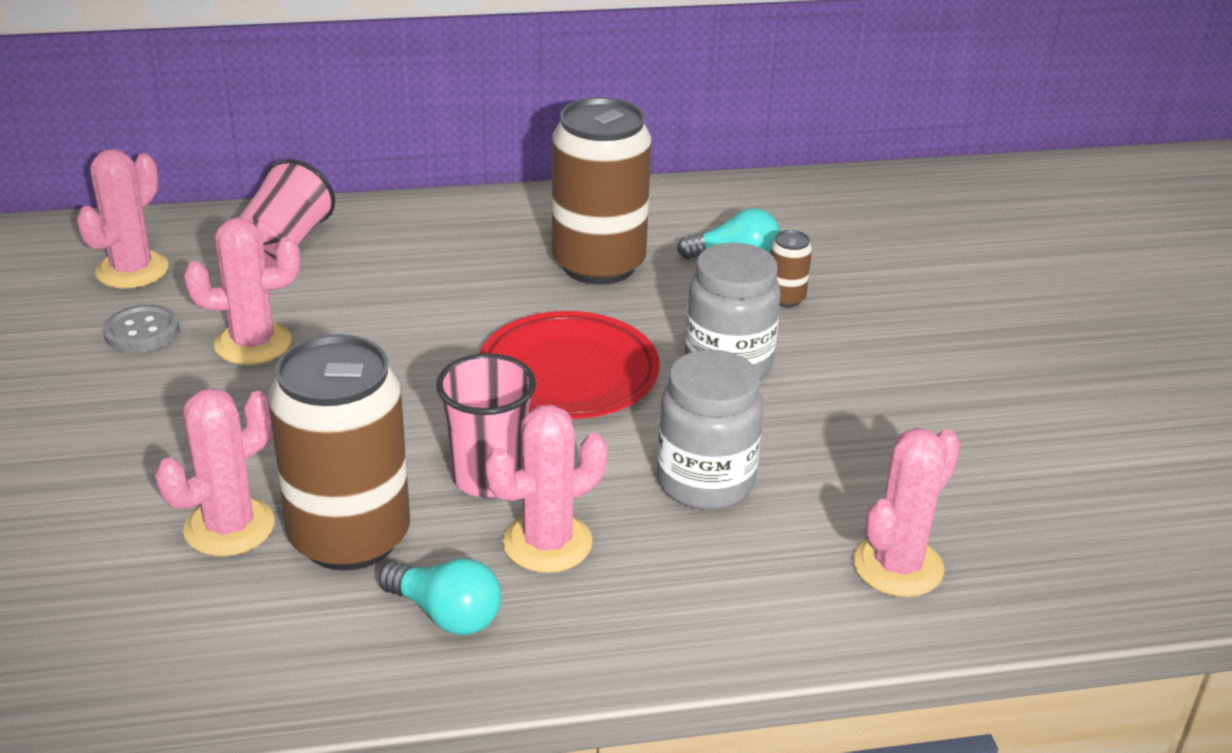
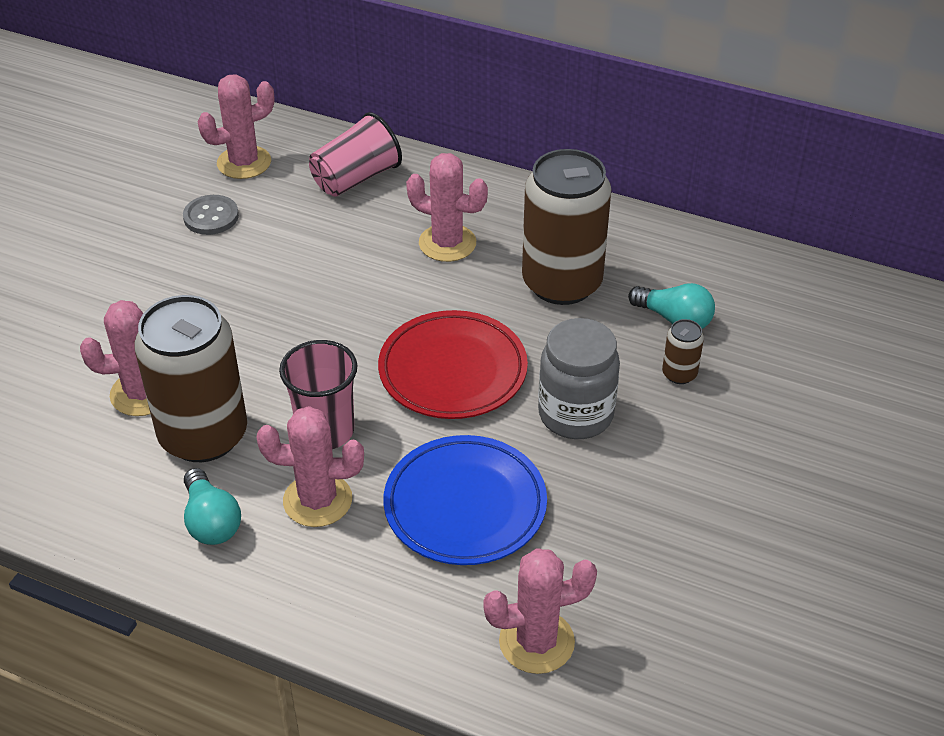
camera: 35 degrees right, 10 degrees up
pink cactus [184,217,300,365] -> pink cactus moved to [406,153,488,262]
grey jar [657,350,763,510] -> blue plate [384,435,547,565]

